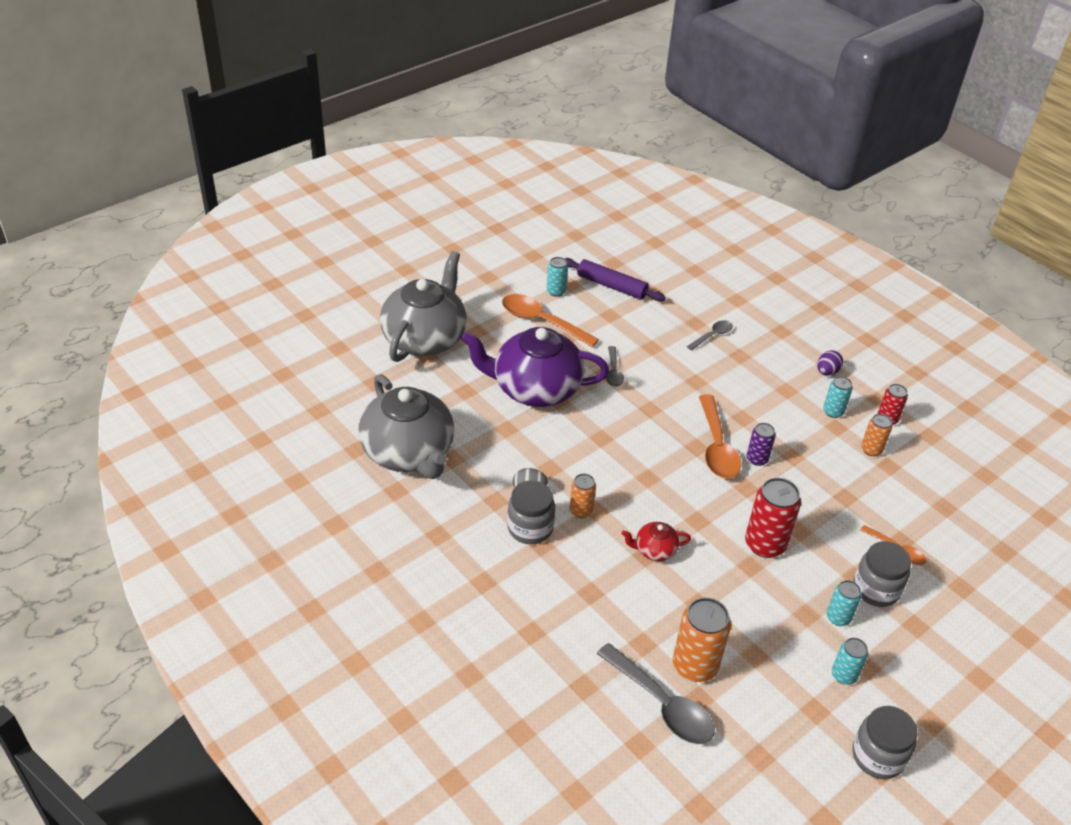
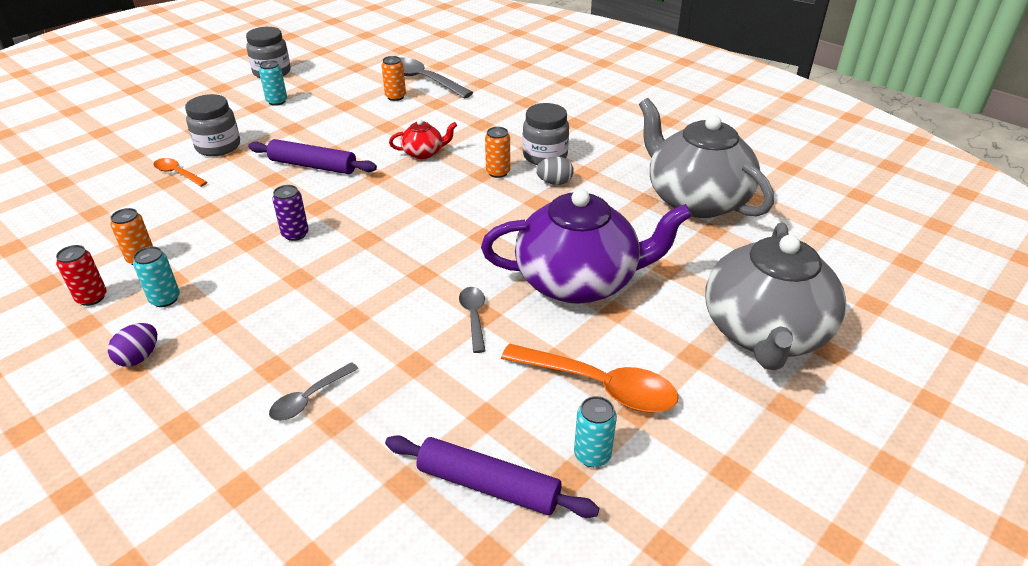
camera: 175 degrees right, 5 degrees down
orange can [673,597,731,682] -> orange can [381,56,406,101], size x0.57
orange spoon [699,394,741,479] -> none
red can [745,478,801,558] -> purple rolling pin [248,139,377,174]
turquoise can [827,580,862,626] -> none

